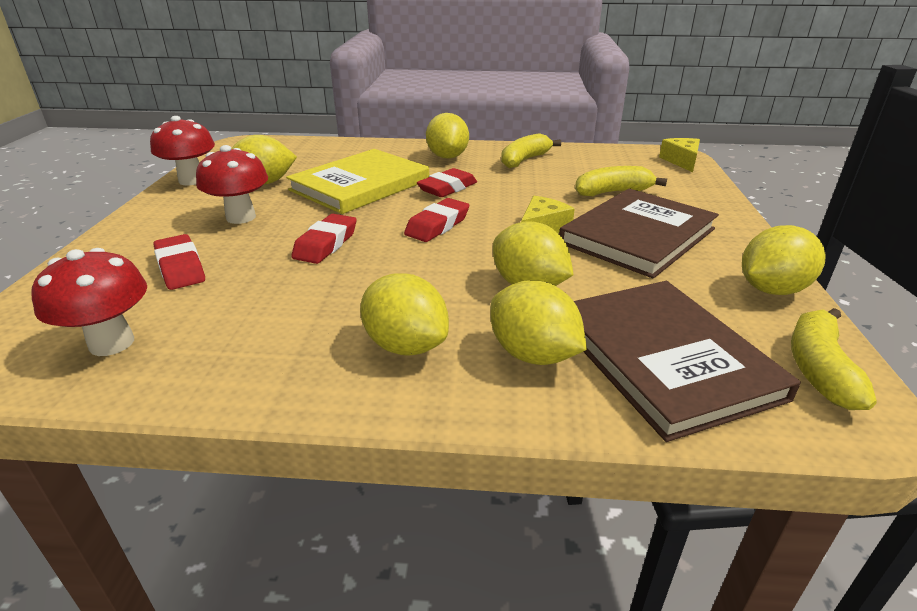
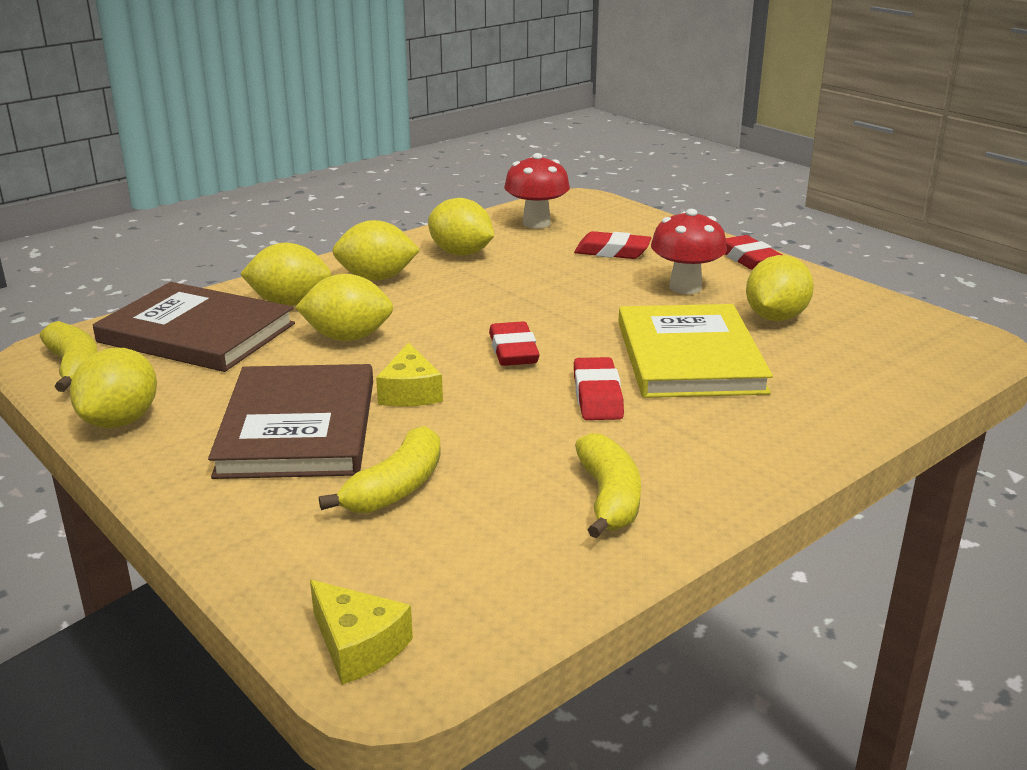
camera: 135 degrees right, 5 degrees down
red mushroom [150,116,215,185] -> none
red eraser [291,214,357,264] -> red eraser moved to [725,235,782,270]
yellow lemon [426,113,469,159] -> yellow lemon moved to [428,198,494,256]

